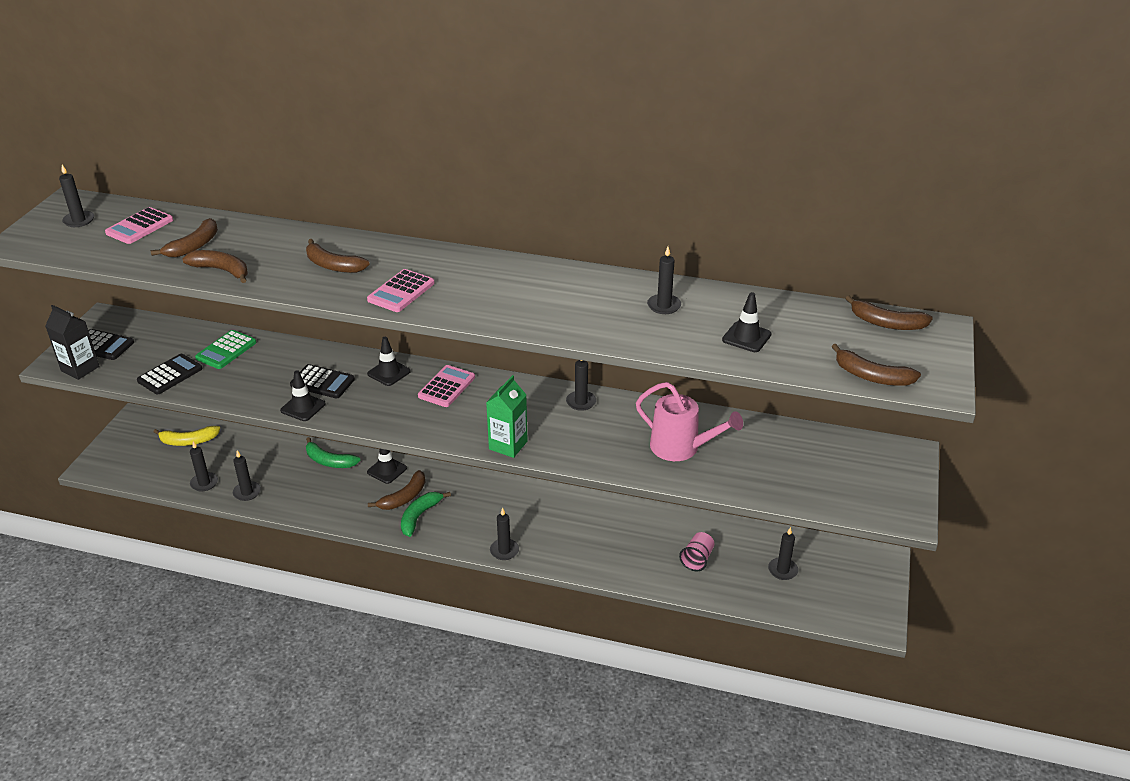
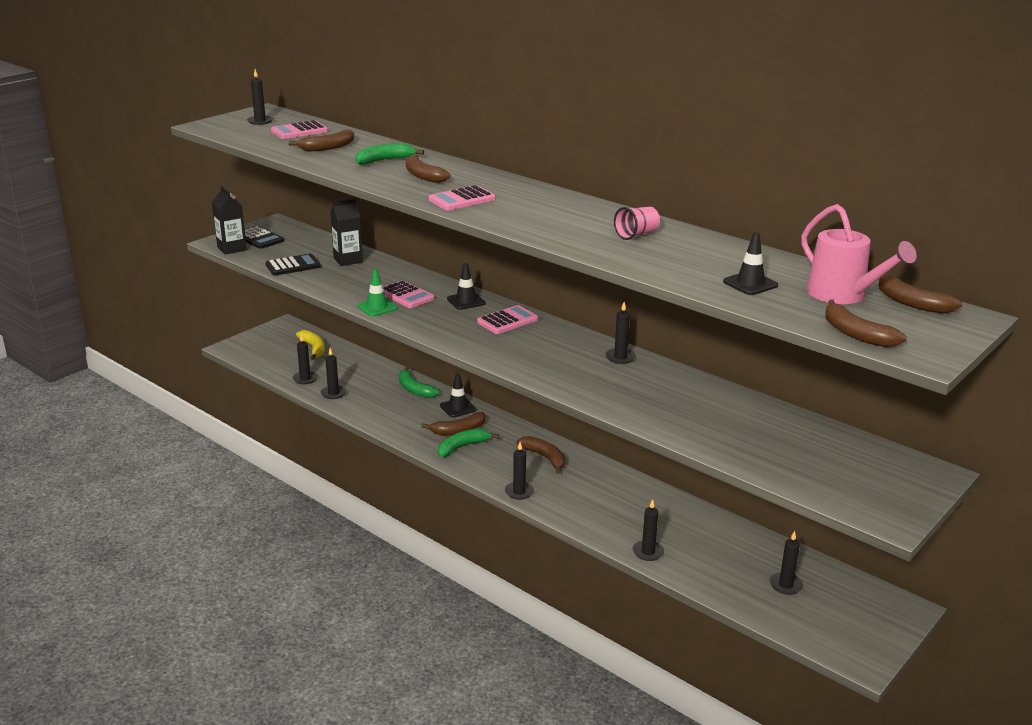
camera: 25 degrees right, 10 degrees down
yellow banana [153,426,220,446] -> yellow banana turned 135 degrees counterclockwise [296,330,325,360]
brown banana [182,250,248,283] -> brown banana moved to [517,436,565,474]
green calculator [195,330,257,369] -> black carton [330,198,363,266]
black traffic cone [280,370,326,421] -> green traffic cone [357,269,397,317]
black calculator [290,364,355,399] -> pink calculator [383,280,434,308]
green carton [486,375,528,458] -> none
pink watering can [636,382,743,461] -> pink watering can moved to [801,204,917,304]
black candle [647,247,681,314] -> black candle moved to [633,499,664,561]
pink cup [679,532,714,571] -> pink cup moved to [614,207,660,240]
none -> green banana [355,143,424,165]

